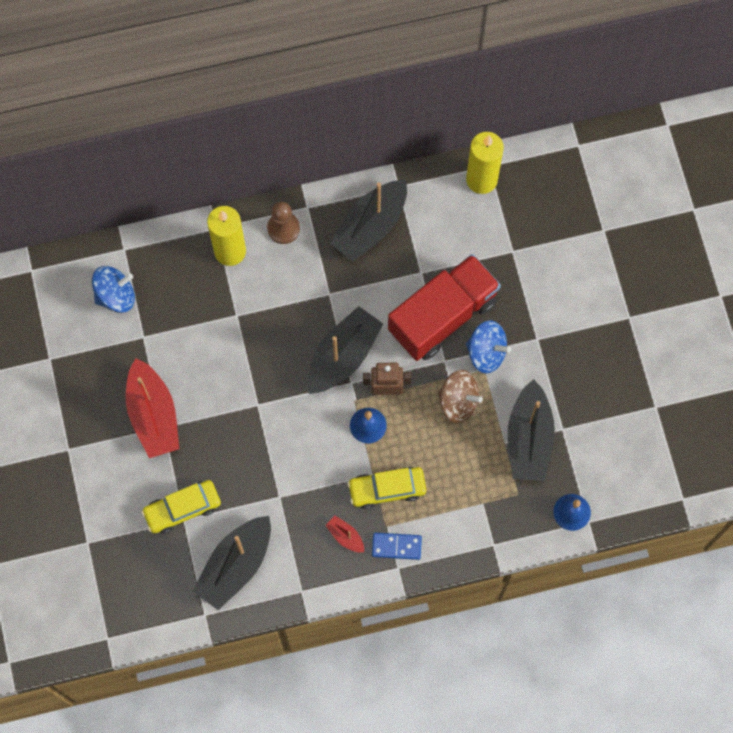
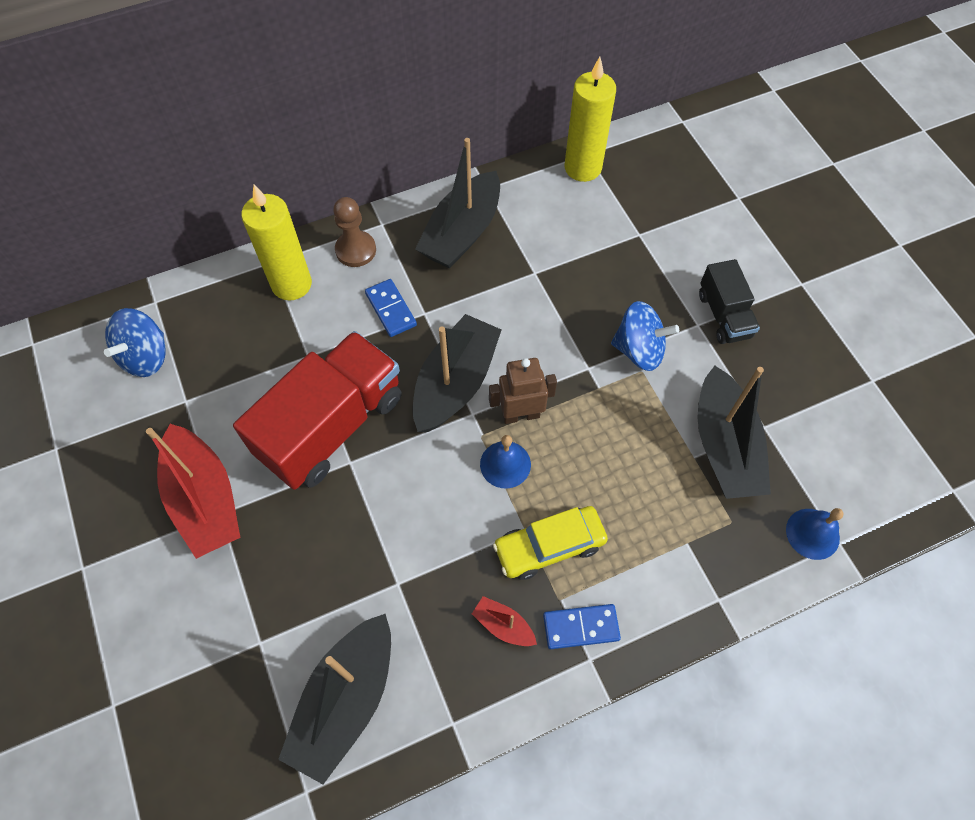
camera: 10 degrees left, 10 degrees down
blue spinning top [92,266,135,313] -> blue spinning top turned 150 degrees clockwise [104,308,166,377]
yellow car [141,480,221,534] -> none
red truck [388,254,501,361] -> red truck moved to [233,331,402,490]
brown spinning top [438,370,483,423] -> none
none -> blue domino [365,279,417,337]
none -> black truck [699,259,760,344]

